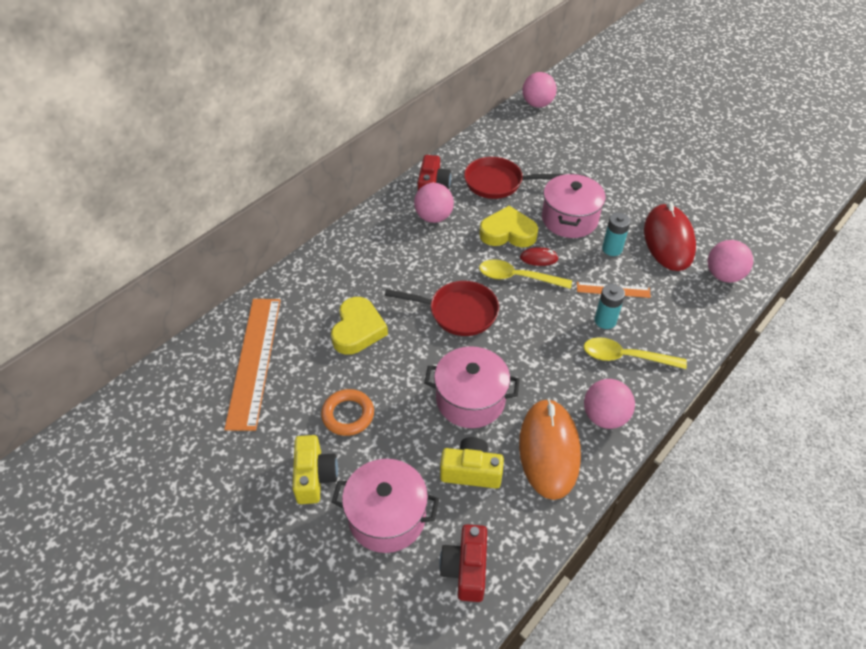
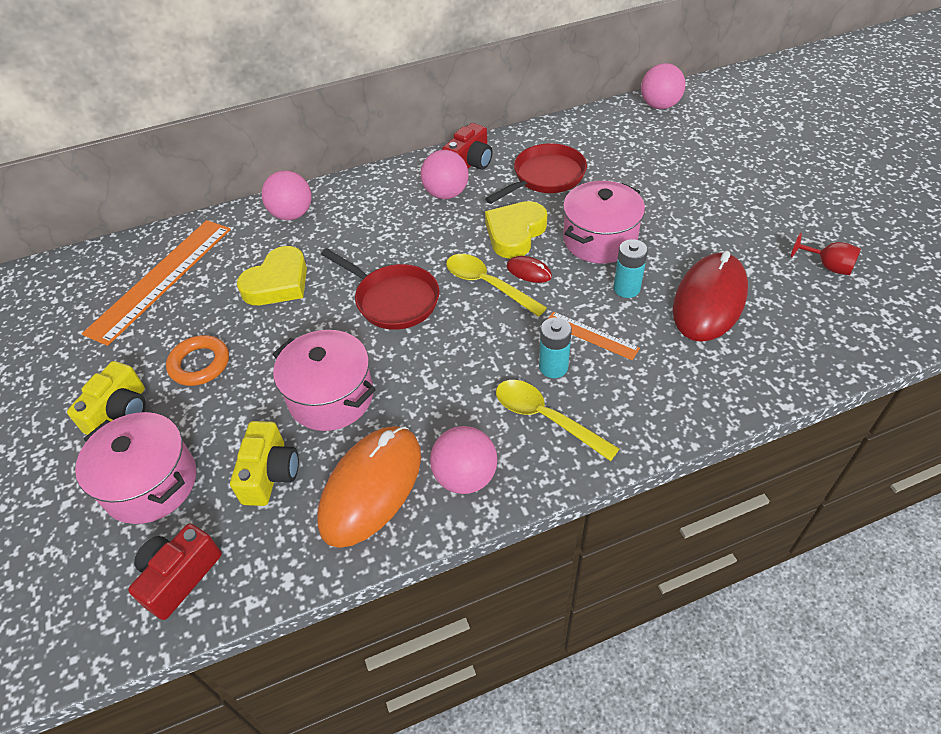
camera: 30 degrees right, 0 degrees up
yellow camera [440,437,504,489] -> yellow camera turned 60 degrees clockwise [230,421,299,506]
red pan [464,157,563,199] -> red pan turned 105 degrees clockwise [485,143,587,204]
yellow heart [479,206,538,247] -> yellow heart turned 90 degrees counterclockwise [485,201,547,259]
pink ball [708,240,753,283] -> pink ball moved to [262,170,312,220]
none -> red goblet [791,233,861,275]

